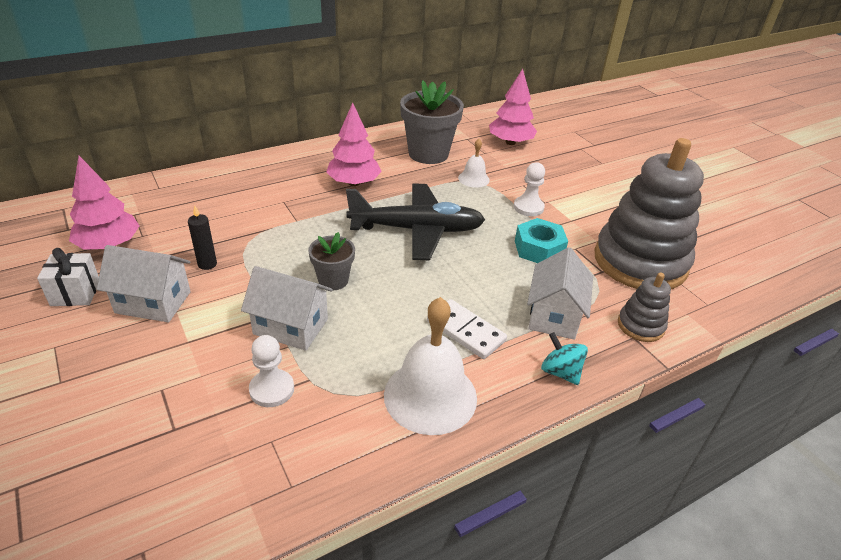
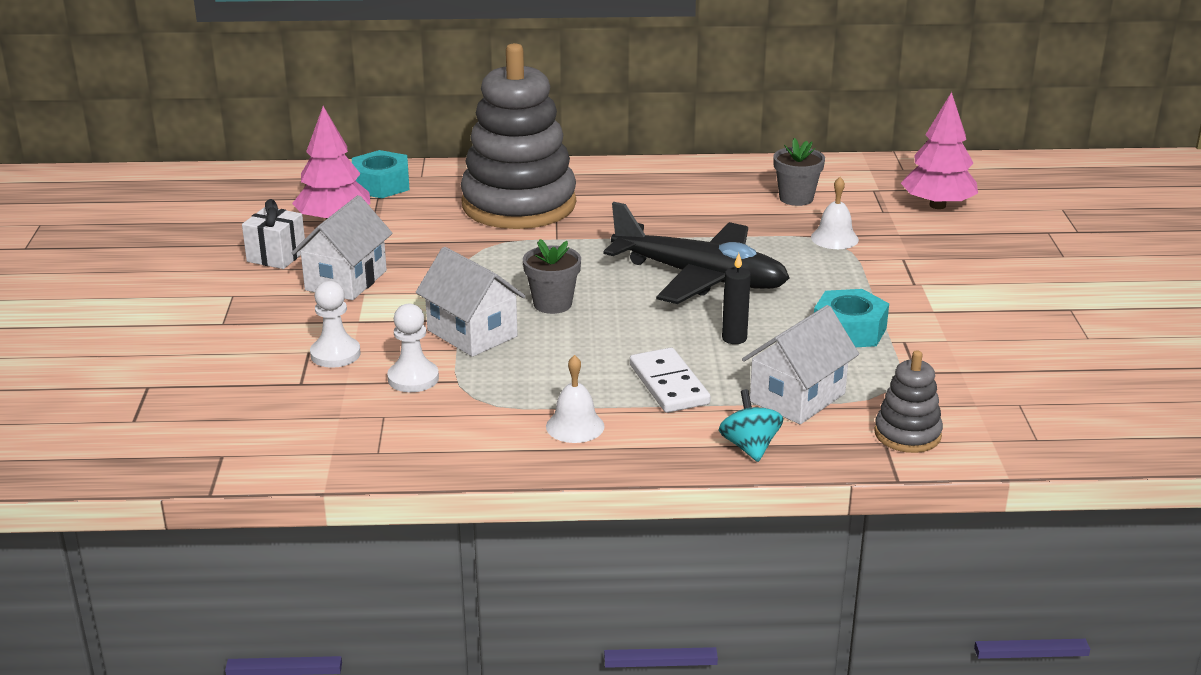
camera: 30 degrees right, 10 degrees down
white house [97,245,191,322] -> white house turned 75 degrees clockwise [292,195,393,300]
black candle [188,205,217,270] -> black candle moved to [722,253,751,344]
pink tree [326,103,382,186] -> none
white bell [384,297,477,435] -> white bell [546,355,604,443], size x0.51
grey flower pot [400,80,464,164] -> grey flower pot [773,138,825,206], size x0.56
white pawn [514,162,545,216] -> white pawn moved to [310,281,360,368]
grey stacking toy [594,138,704,289] -> grey stacking toy moved to [461,43,576,229]
none -> turquoise nut [352,150,409,198]

